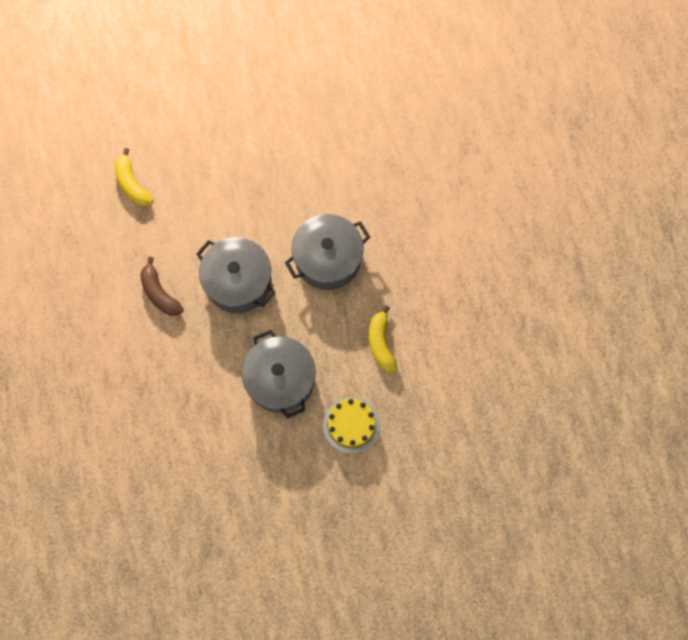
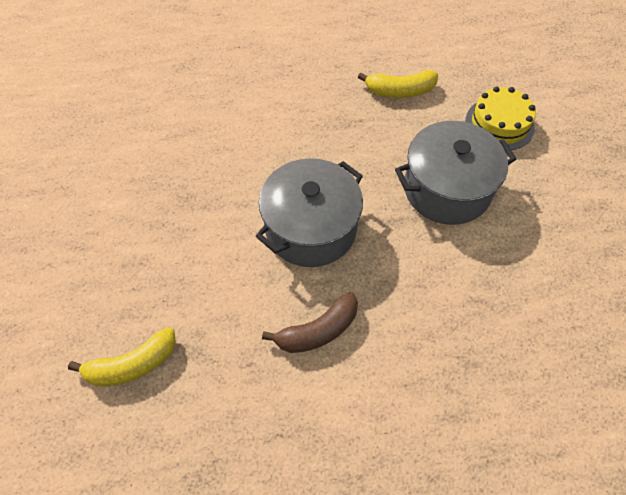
camera: 85 degrees left, 15 degrees down
grey pot [285,214,370,290] -> none

